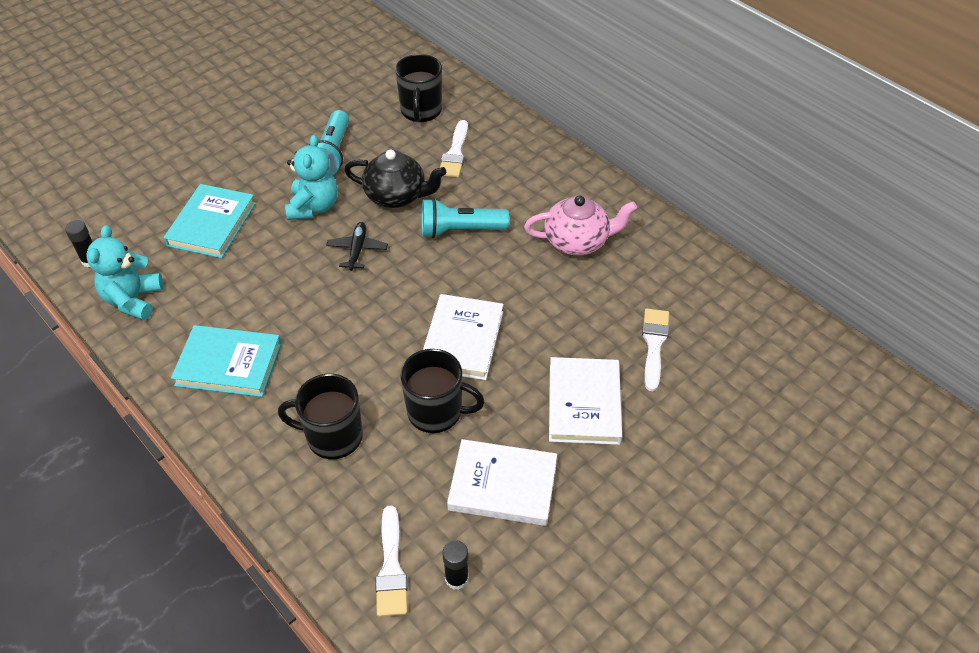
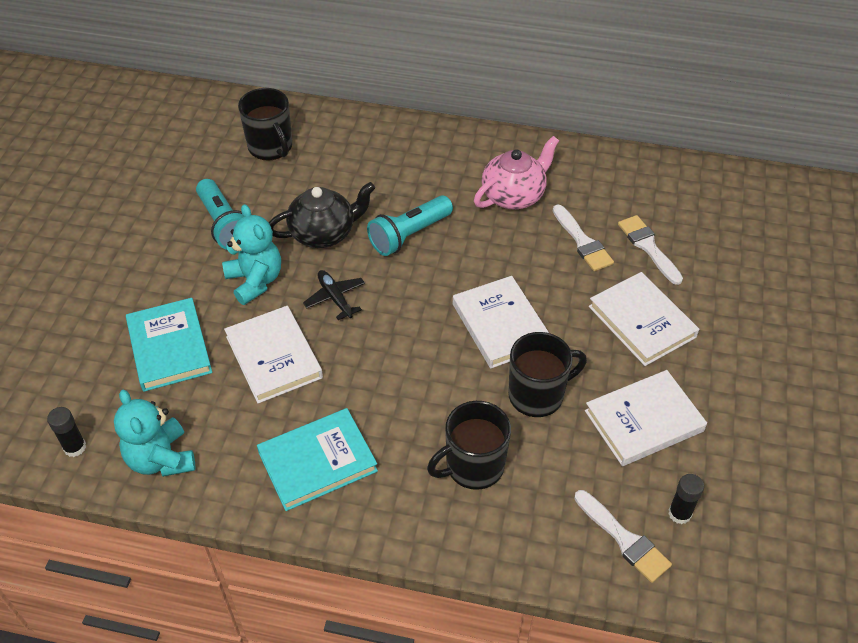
camera: 35 degrees left, 0 degrees up
white brush [440,120,468,178] -> white brush moved to [553,204,614,271]
none -> white book [224,306,323,404]

